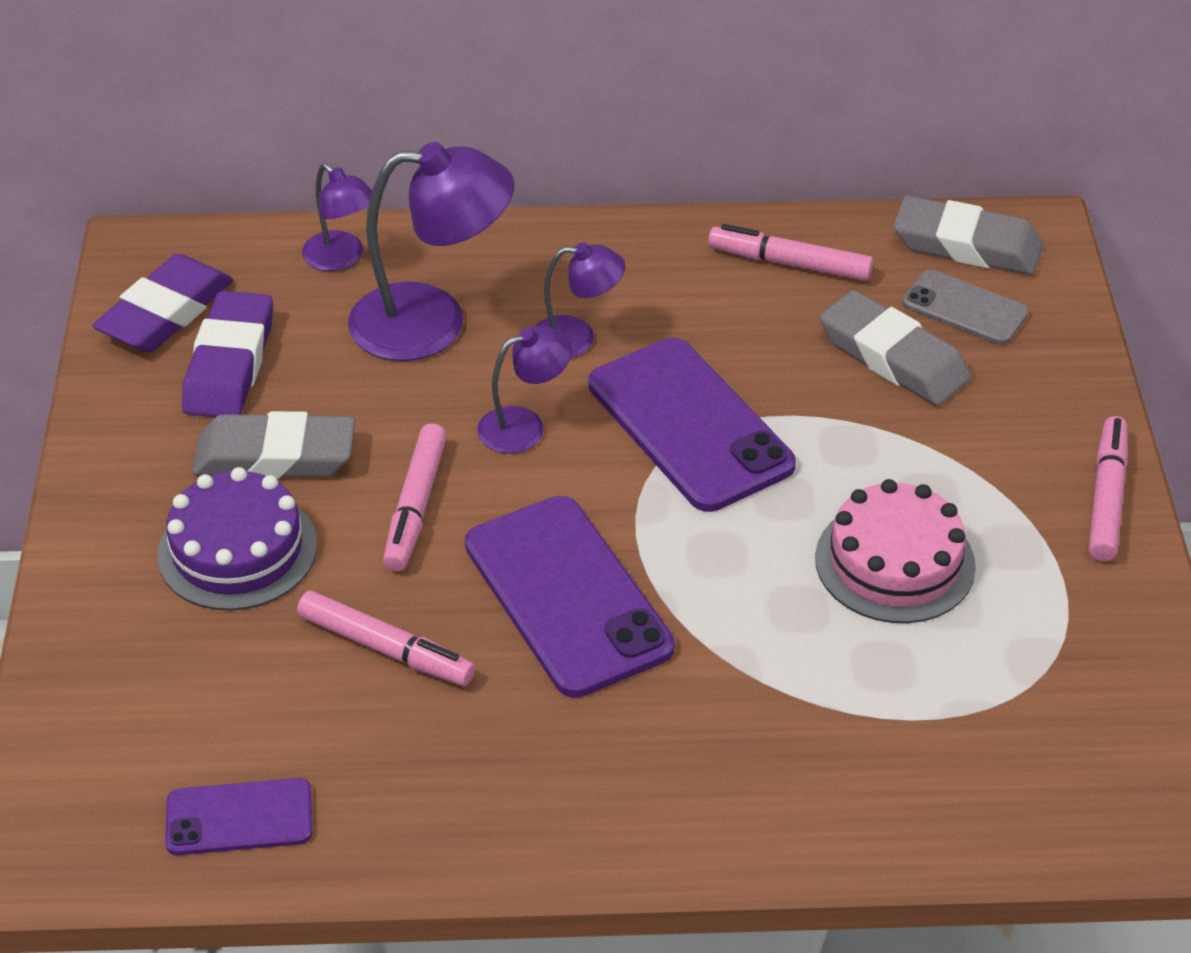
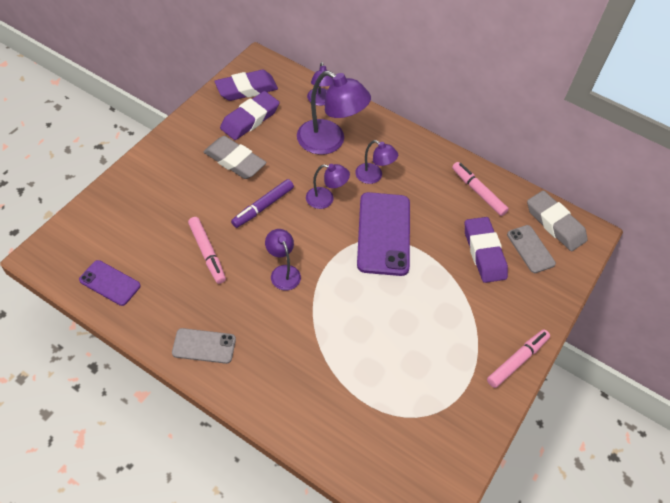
camera: 30 degrees right, 10 degrees up
purple cake [157,467,317,611] -> none
pink marker [383,423,447,571] -> purple marker [231,179,294,228]
purple phone [465,496,675,698] -> purple lamp [265,229,301,290]
pink cake [815,479,976,623] -> none
grey eraser [820,290,971,406] -> purple eraser [465,217,508,283]
none -> grey phone [172,328,236,364]

